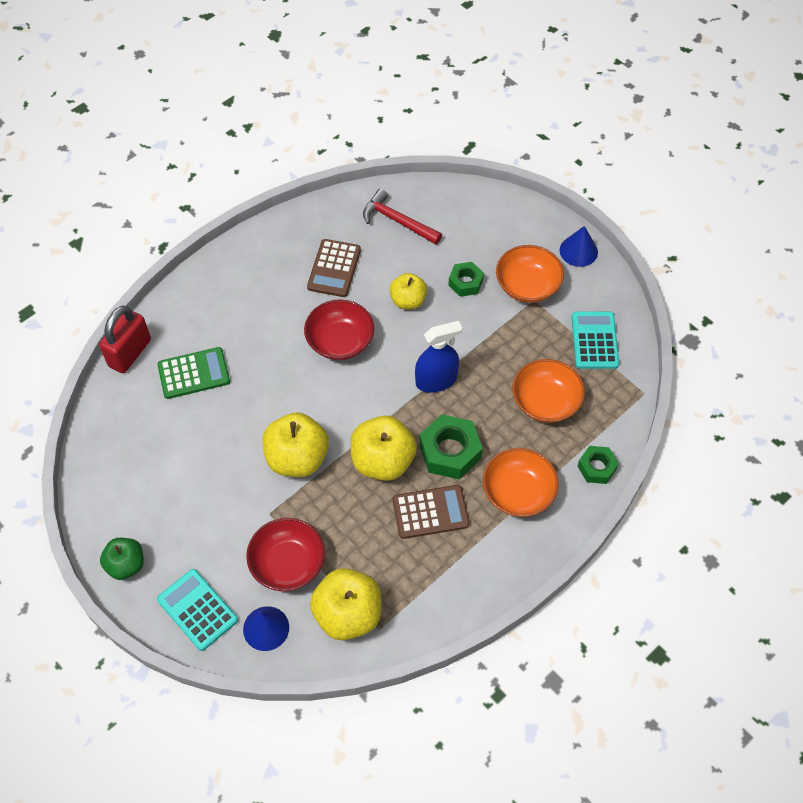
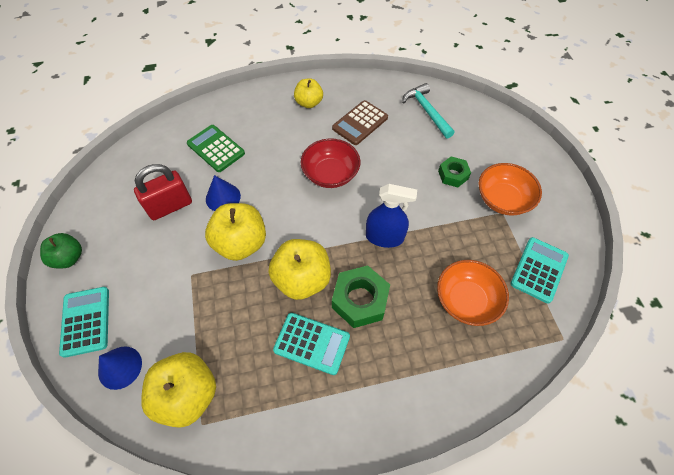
camera: 30 degrees right, 0 degrees up
red padlock [99,306,151,373] -> red padlock moved to [134,164,192,220]
green calculator [157,347,230,399] -> green calculator turned 150 degrees counterclockwise [187,125,245,172]
red bowl [246,518,325,591] -> none
red hammer [363,189,442,245] -> turquoise hammer [402,83,455,139]
yellow apple [389,273,427,309] -> yellow apple moved to [294,78,323,108]
brown calculator [393,485,469,539] -> turquoise calculator [273,313,350,375]
orange bowl [483,448,559,517] -> none
blue cone [560,226,598,267] -> blue cone moved to [206,175,241,211]
green nut [578,446,619,484] -> none

